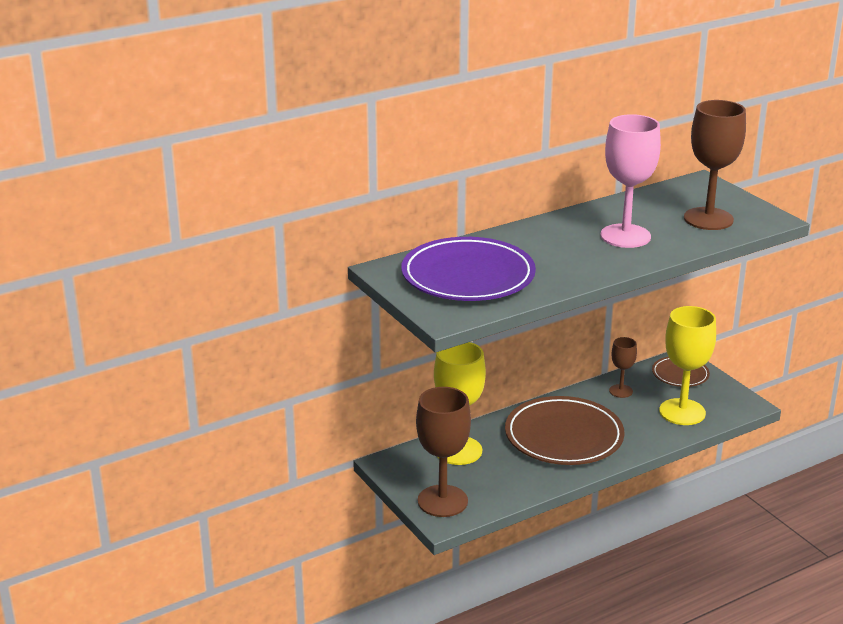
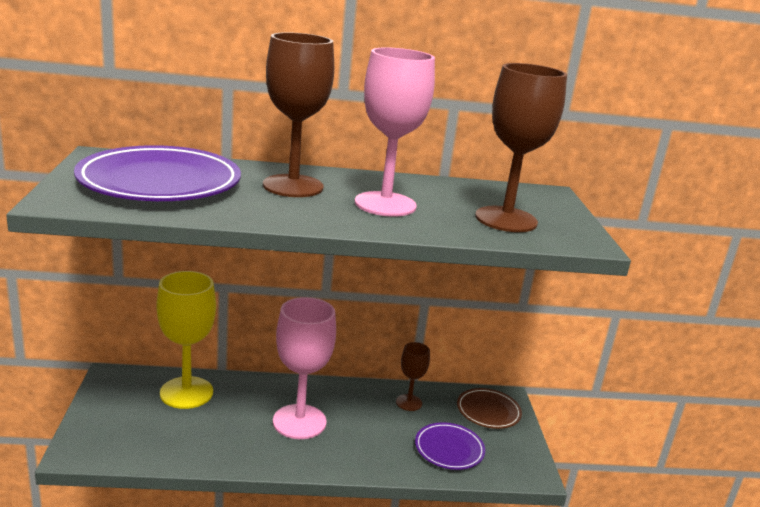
camera: 25 degrees right, 5 degrees down
brown goblet [416,387,471,517] -> brown goblet moved to [263,32,334,197]
brown plate [505,396,625,465] -> pink goblet [273,297,336,439]
yellow goblet [659,306,716,425] -> purple plate [415,422,485,470]

